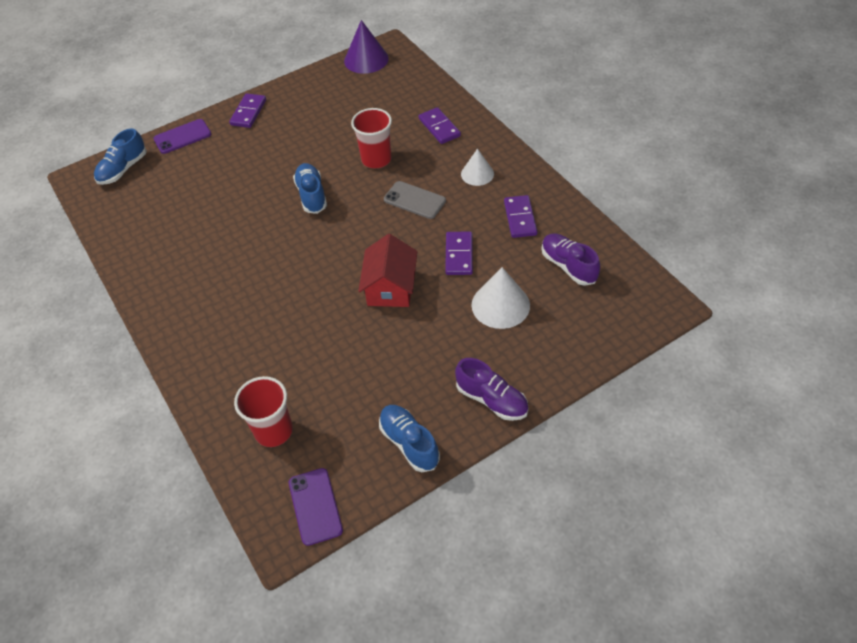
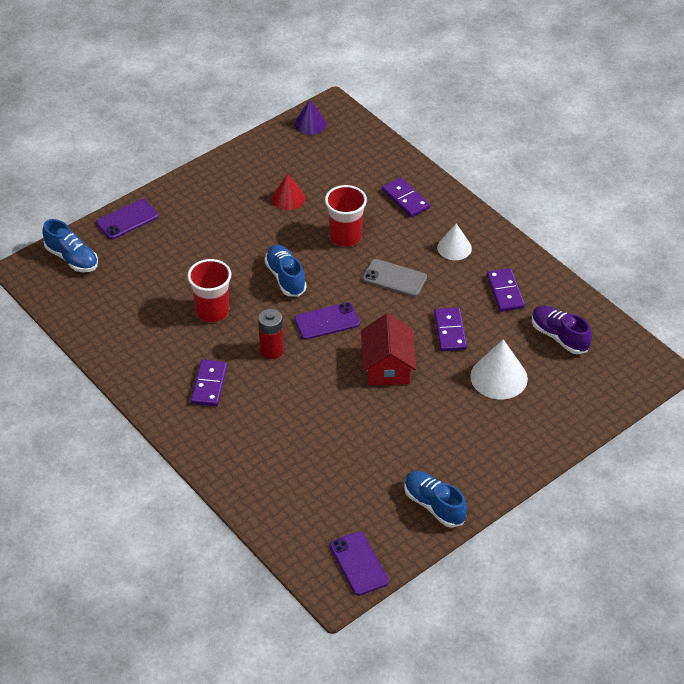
camera: 10 degrees left, 5 degrees down
blue shoe [94,128,147,185] -> blue shoe turned 75 degrees counterclockwise [42,219,98,272]
purple domino [229,93,266,128] -> purple domino moved to [191,359,227,406]
red cup [234,376,293,447] -> red cup moved to [187,259,231,323]
purple cone [344,20,389,74] -> purple cone [294,100,326,135], size x0.65
purple shoe [455,358,529,421] -> none
none -> red battery [258,309,284,359]
none -> red cone [272,174,305,210]
none -> purple phone [294,302,360,340]

